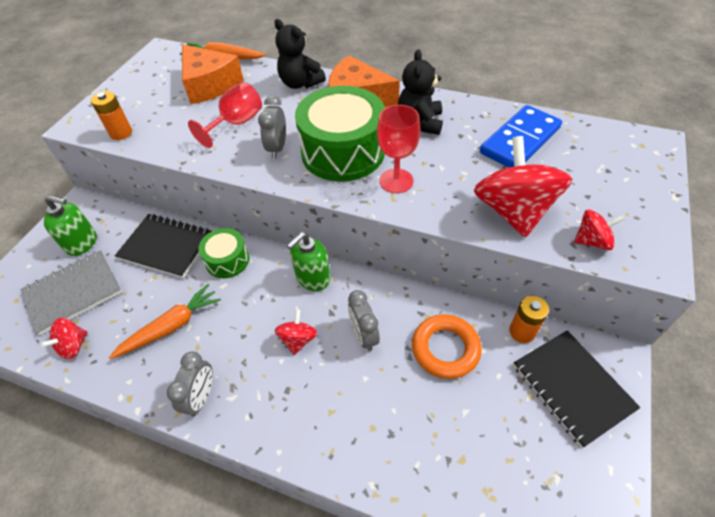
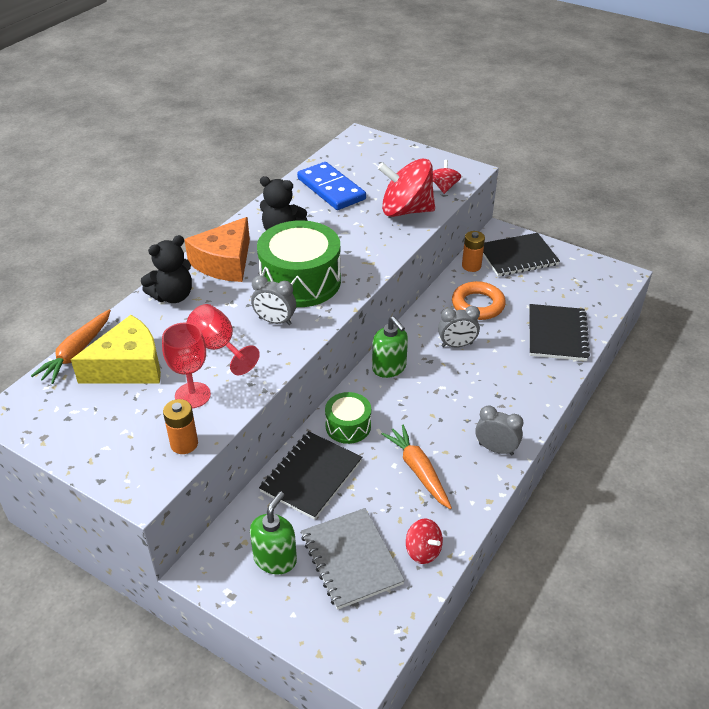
camera: 80 degrees left, 10 degrees down
orange cheese [182,44,244,104] -> yellow cheese [71,315,161,384]
red spinning top [275,310,317,355] -> none
red goblet [377,105,421,193] -> red goblet moved to [162,323,211,408]
none -> black notebook [529,304,590,361]

